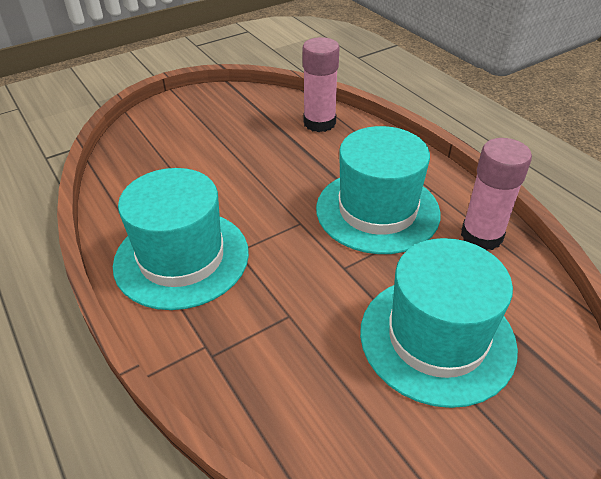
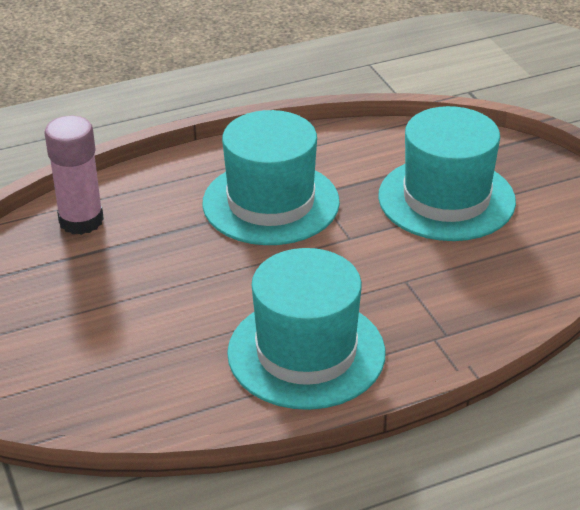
camera: 80 degrees left, 5 degrees down
pink glue stick [461,138,532,250] -> none

